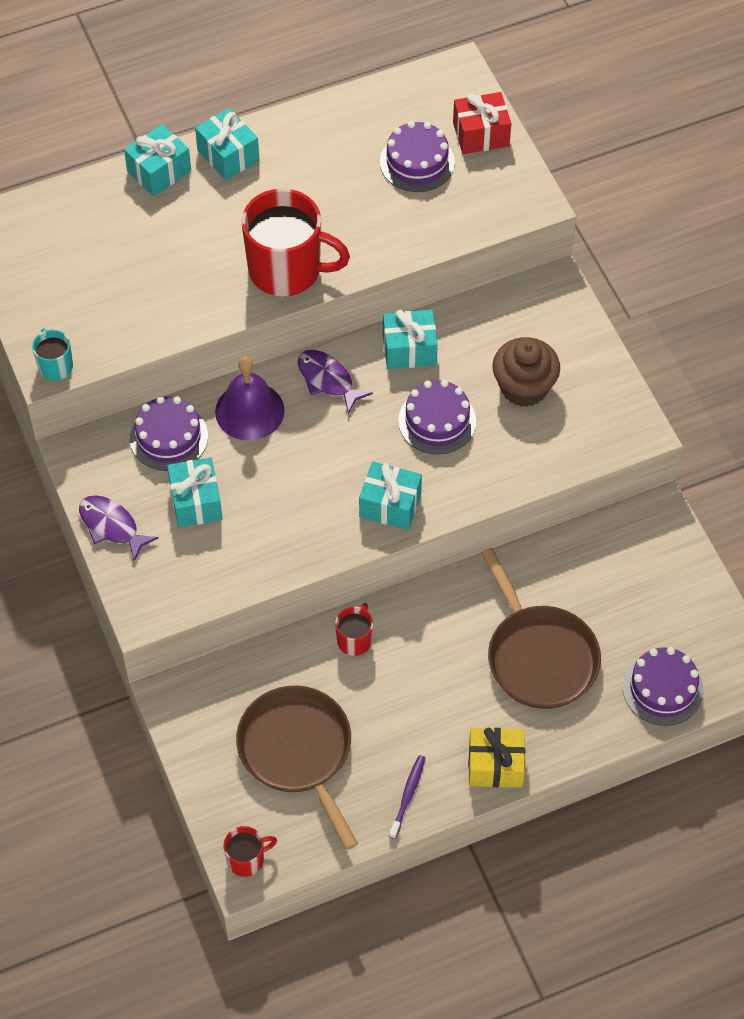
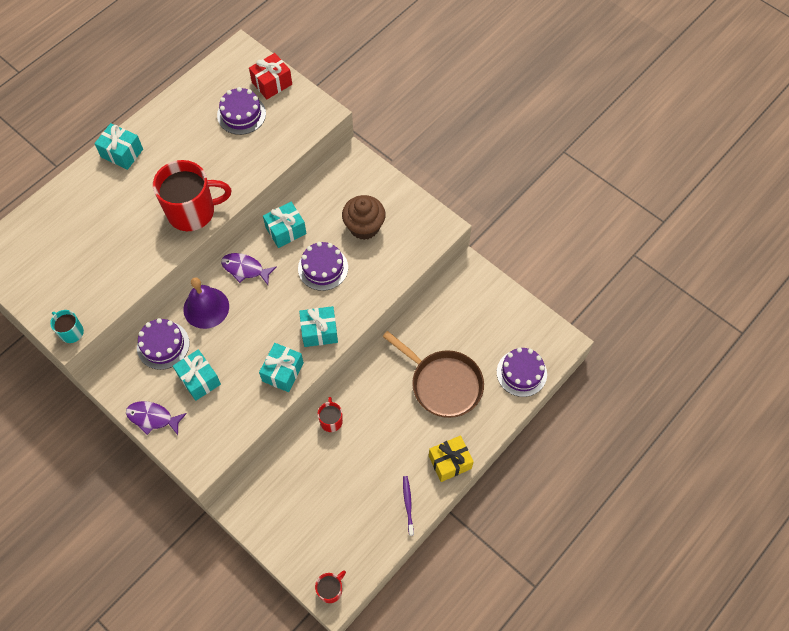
camera: 25 degrees left, 5 degrees up
turquoise gift [124,124,191,197] -> turquoise gift moved to [259,343,304,392]
brown pan [236,686,358,850] -> none

